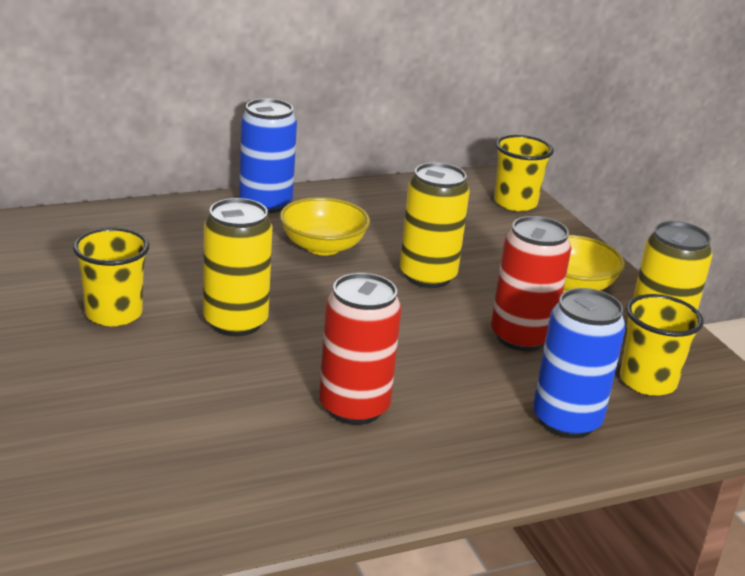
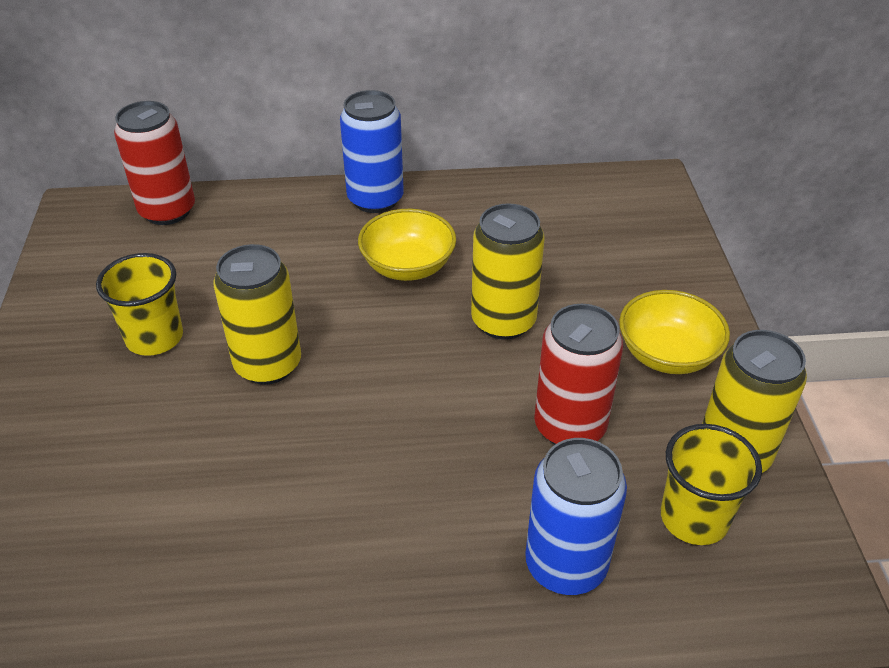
camera: 20 degrees right, 15 degrees up
red can [319,273,402,425] -> red can moved to [114,101,195,225]
yellow cup [494,135,554,211] -> none

